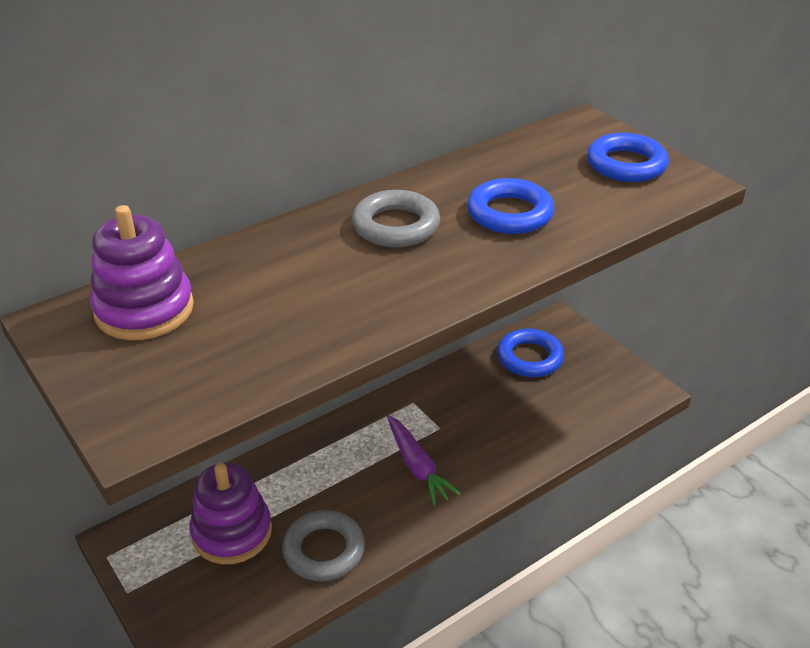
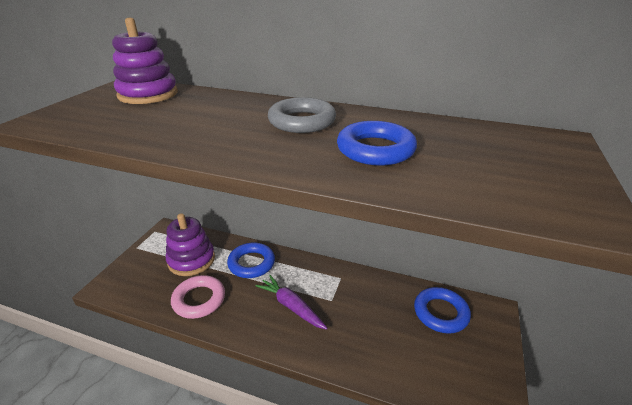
camera: 55 degrees right, 5 degrees down
grey ring [282,510,365,581] -> pink ring [171,275,225,319]
purple carrot [387,415,461,506] -> purple carrot turned 105 degrees clockwise [255,275,328,330]
blue ring [587,133,669,182] -> blue ring moved to [227,242,275,278]

